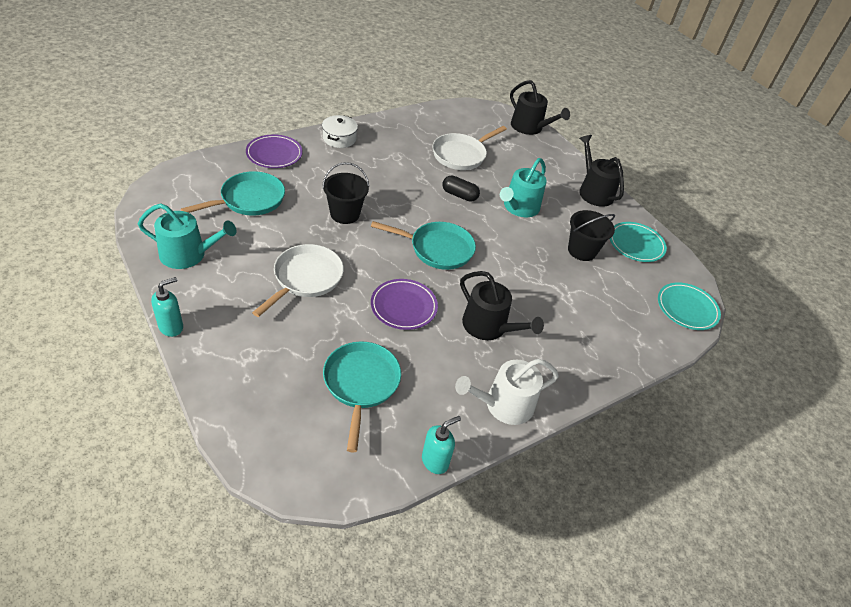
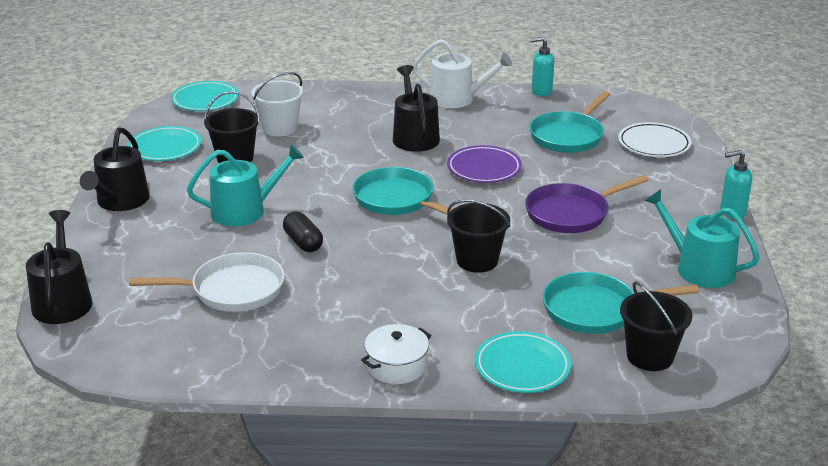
camera: 140 degrees left, 15 degrees down
purple plate [246,134,303,168] -> turquoise plate [475,331,571,393]
white pan [252,244,344,317] -> purple pan [525,175,649,233]
none -> white bucket [251,72,304,137]
none -> white plate [618,122,692,157]
none -> black bucket [620,281,692,371]

